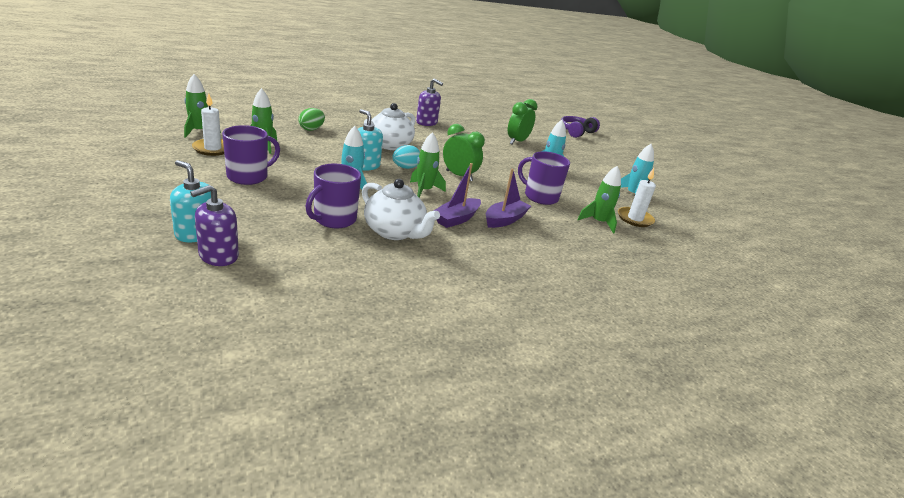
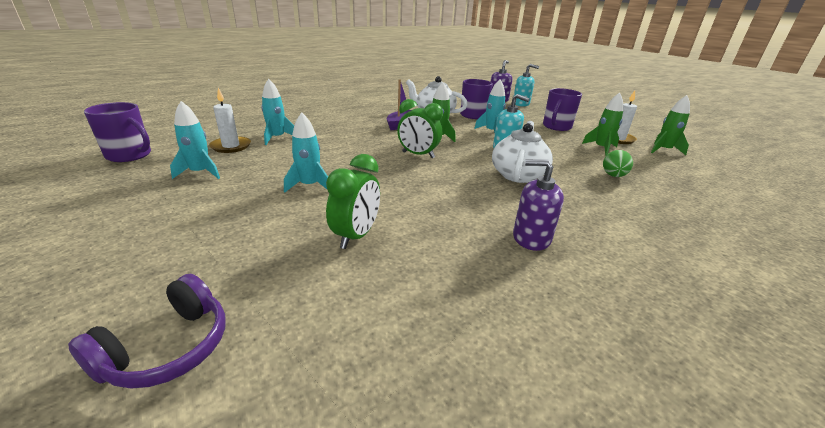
camera: 170 degrees right, 0 degrees up
turquoise egg [392,145,420,169] -> none
purple boat [486,169,531,228] -> none
purple mug [518,151,570,205] -> purple mug moved to [84,102,151,162]
green rocket [577,166,621,234] -> turquoise rocket [261,79,294,145]

